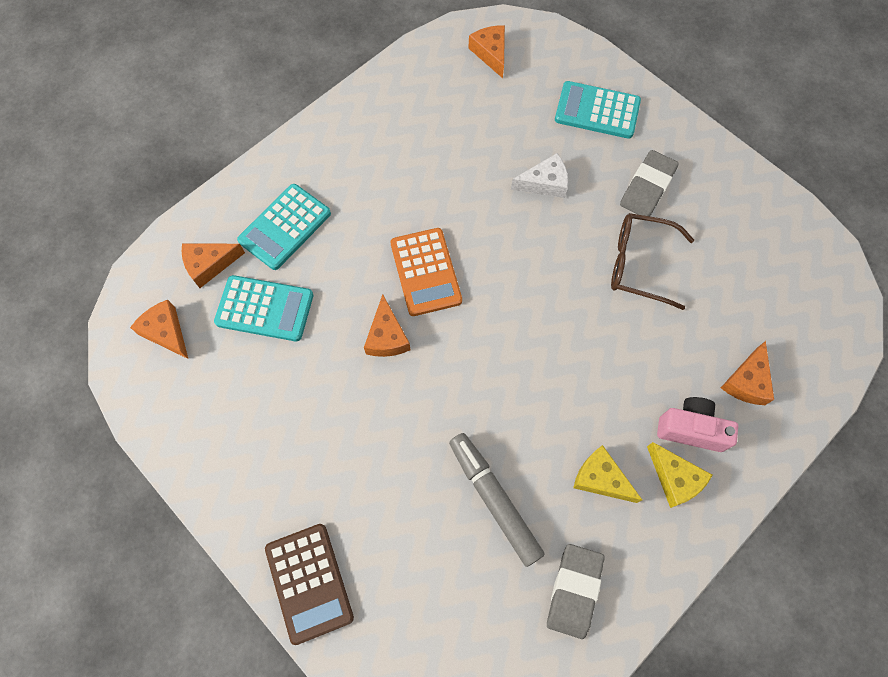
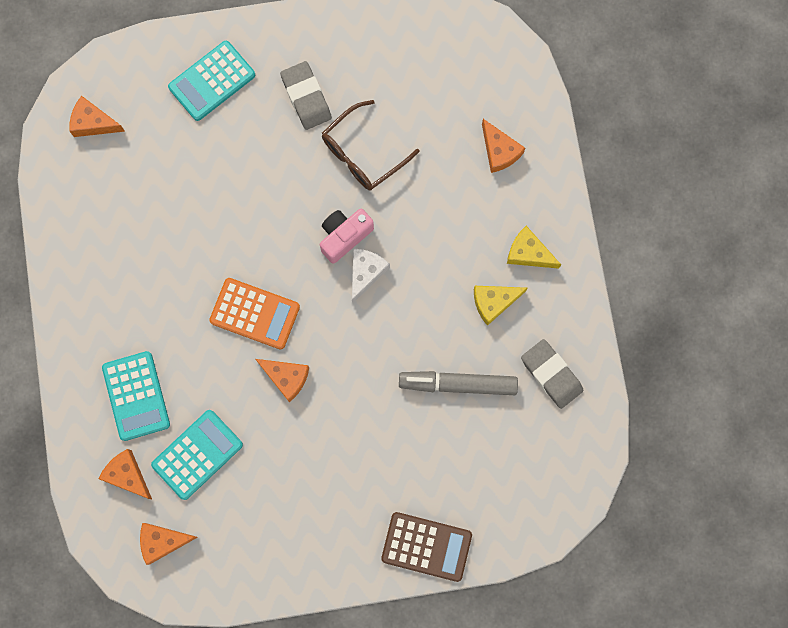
camera: 55 degrees left, 10 degrees up
orange cheese [182,244,245,288] -> orange cheese turned 120 degrees clockwise [98,449,152,499]
white cheese [511,153,568,198] -> white cheese moved to [352,248,390,304]
yellow cheese [647,442,712,508] -> yellow cheese turned 150 degrees counterclockwise [507,226,561,269]
pink camera [657,397,738,452] -> pink camera moved to [320,209,374,264]

